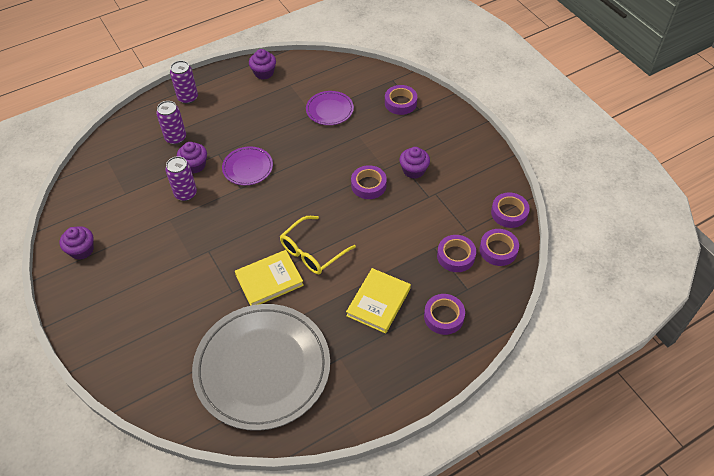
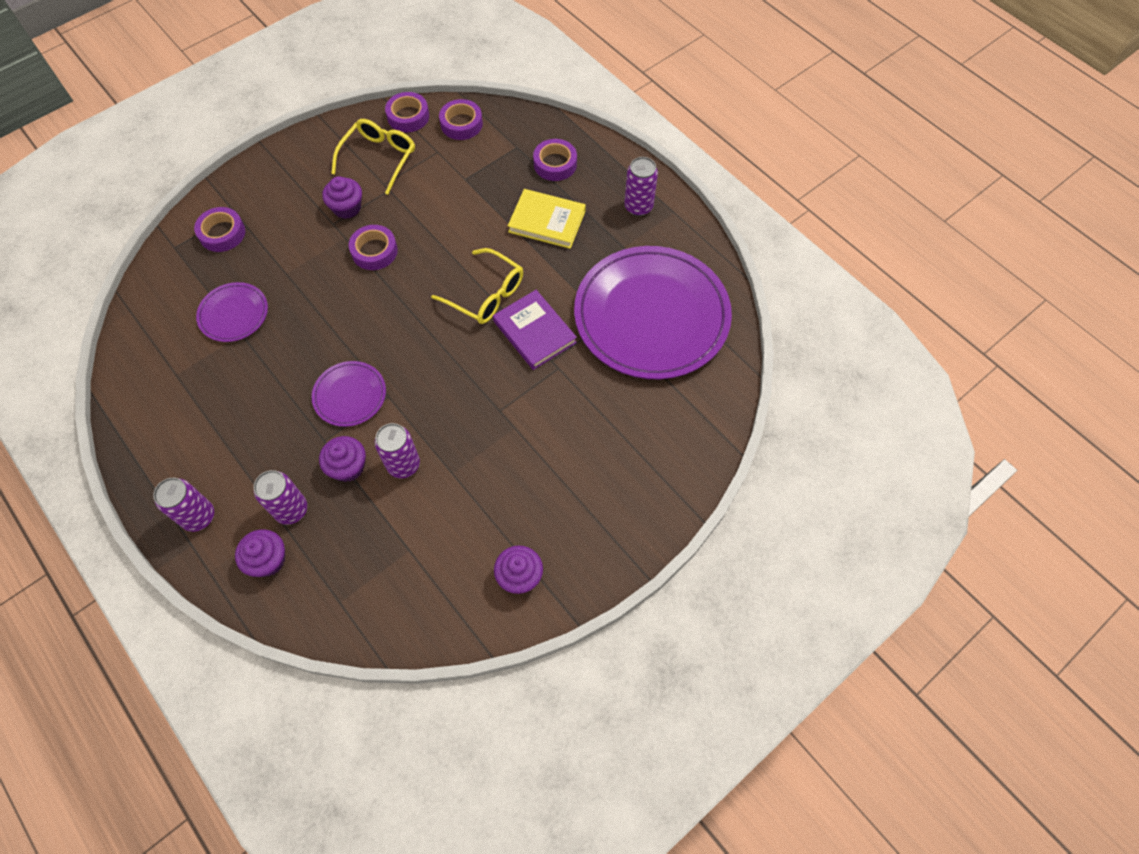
camera: 100 degrees left, 10 degrees up
grey plate [192,304,330,431] -> purple plate [574,246,732,379]
yellow book [235,250,304,306] -> purple book [493,290,577,370]
purple cupcake [249,49,276,79] -> purple cupcake moved to [235,529,285,577]
purple tape [437,235,476,272] -> none
none -> yellow glasses [331,119,415,195]
none -> purple can [624,157,658,216]

